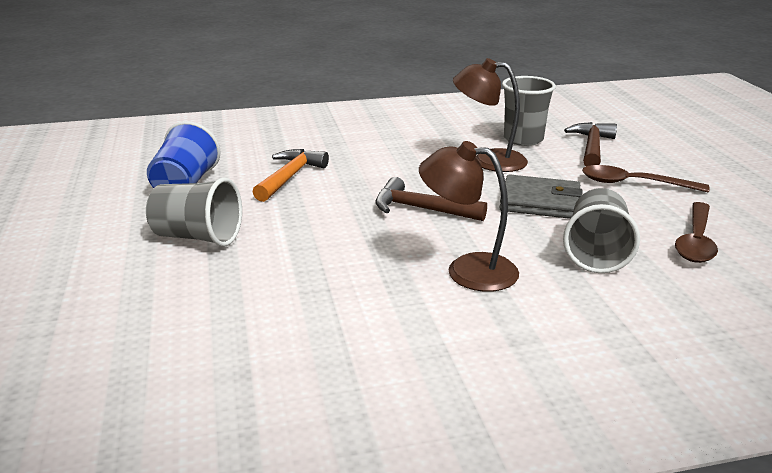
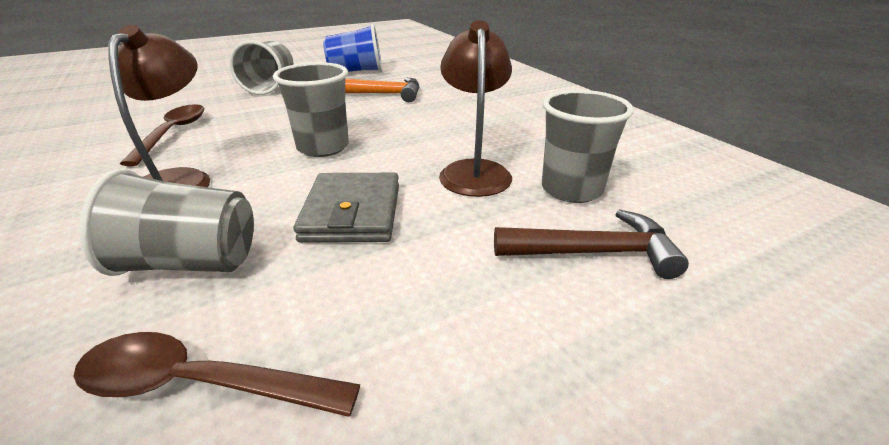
camera: 75 degrees right, 5 degrees up
brown hammer [375,177,487,221] -> grey cup [273,62,349,157]
brown spoon [582,165,710,193] -> brown spoon moved to [120,104,204,166]

